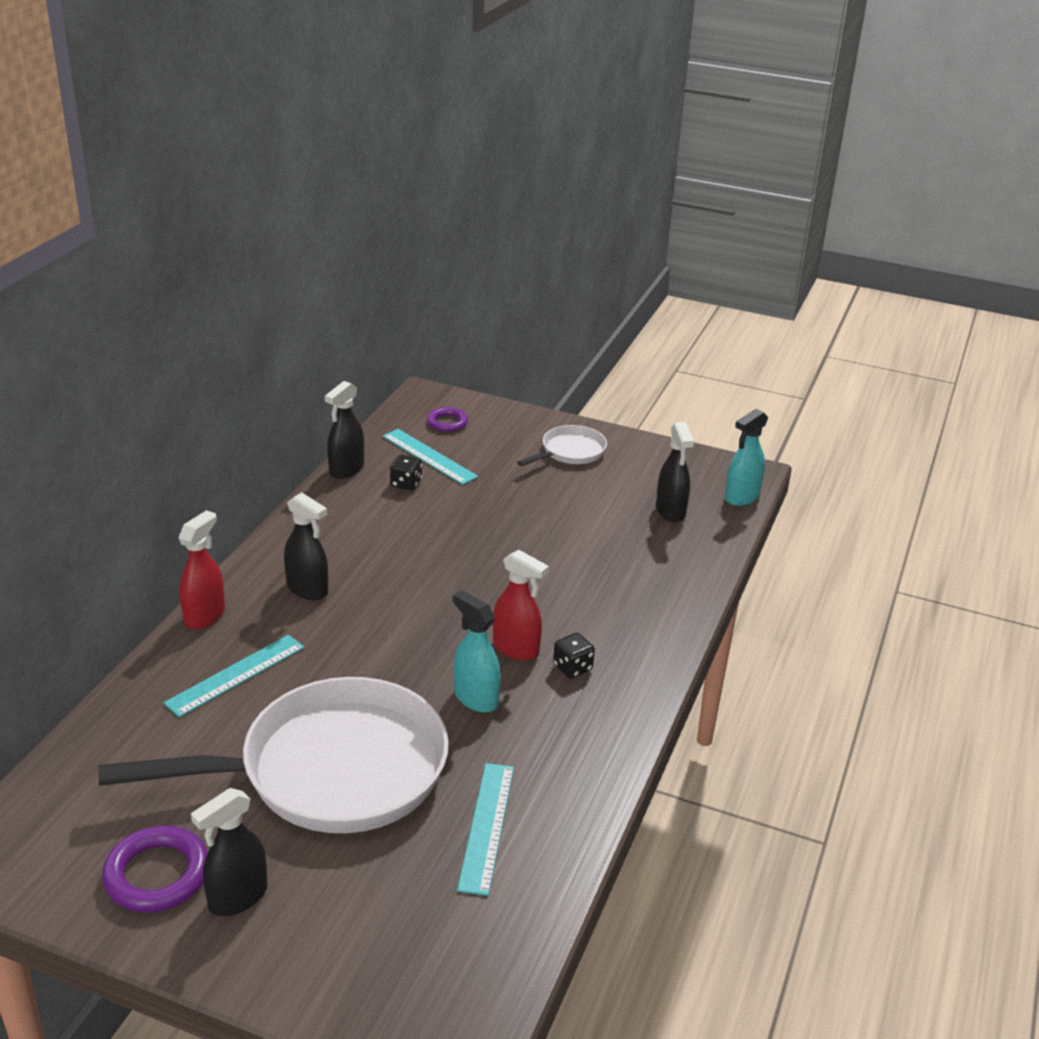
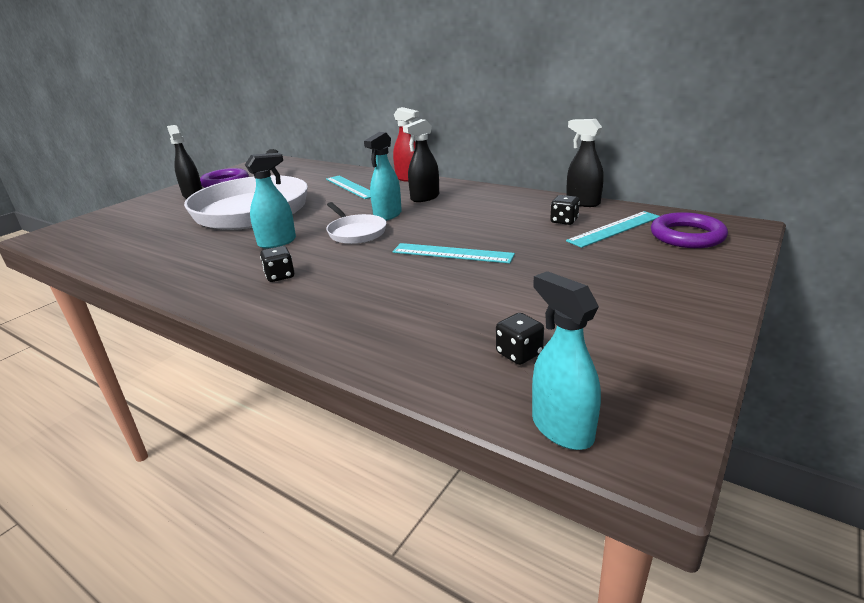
camera: 105 degrees right, 5 degrees down
purple ring [427,407,468,432] -> purple ring [651,212,728,248], size x1.64
turquoise ruler [457,763,514,896] -> turquoise ruler moved to [392,243,515,264]
red spray bottle [493,550,549,661] -> none
white pan [517,425,607,466] -> white pan moved to [326,202,387,244]
black spray bottle [656,422,694,522] -> black dice [496,313,544,365]
none -> turquoise spray bottle [364,132,402,221]

